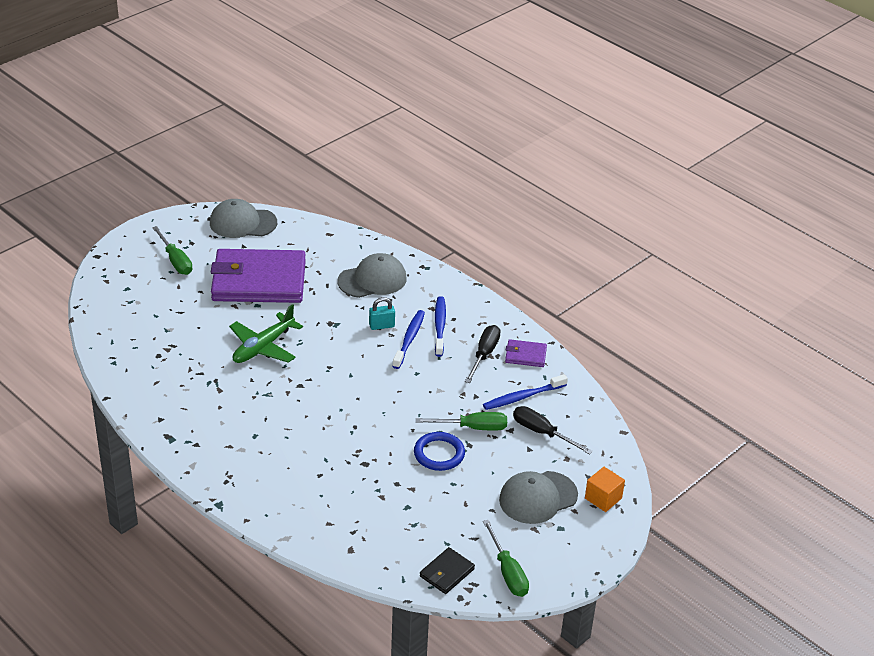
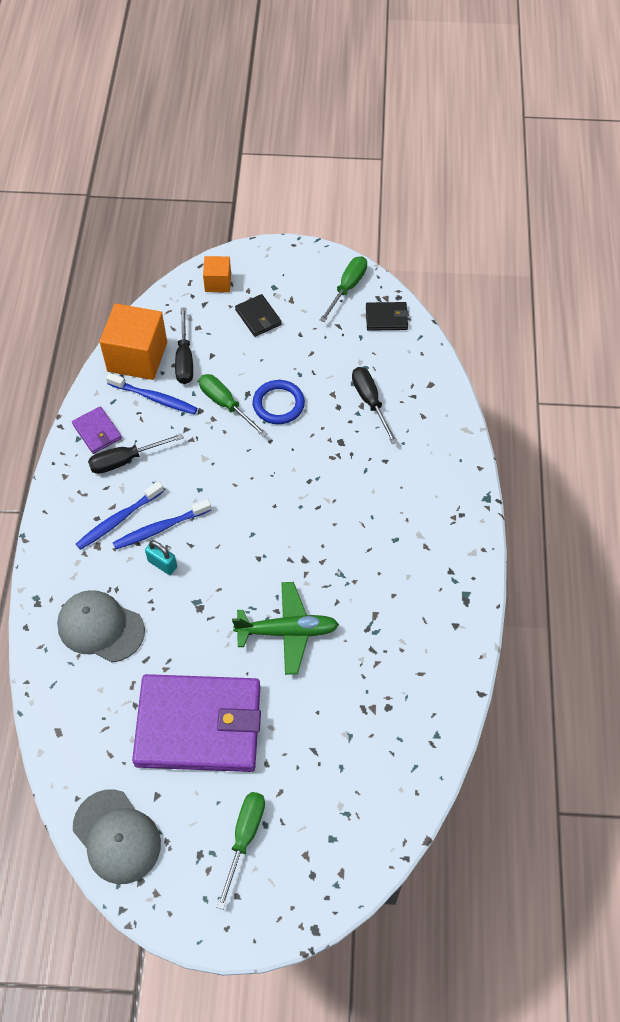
camera: 130 degrees left, 20 degrees up
purple wallet [211,249,306,303] -> purple wallet turned 45 degrees counterclockwise [132,674,261,772]
grey cap [499,471,578,524] -> black wallet [235,294,282,337]
none -> orange cube [100,303,167,380]
none -> black screwdriver [352,367,398,444]

